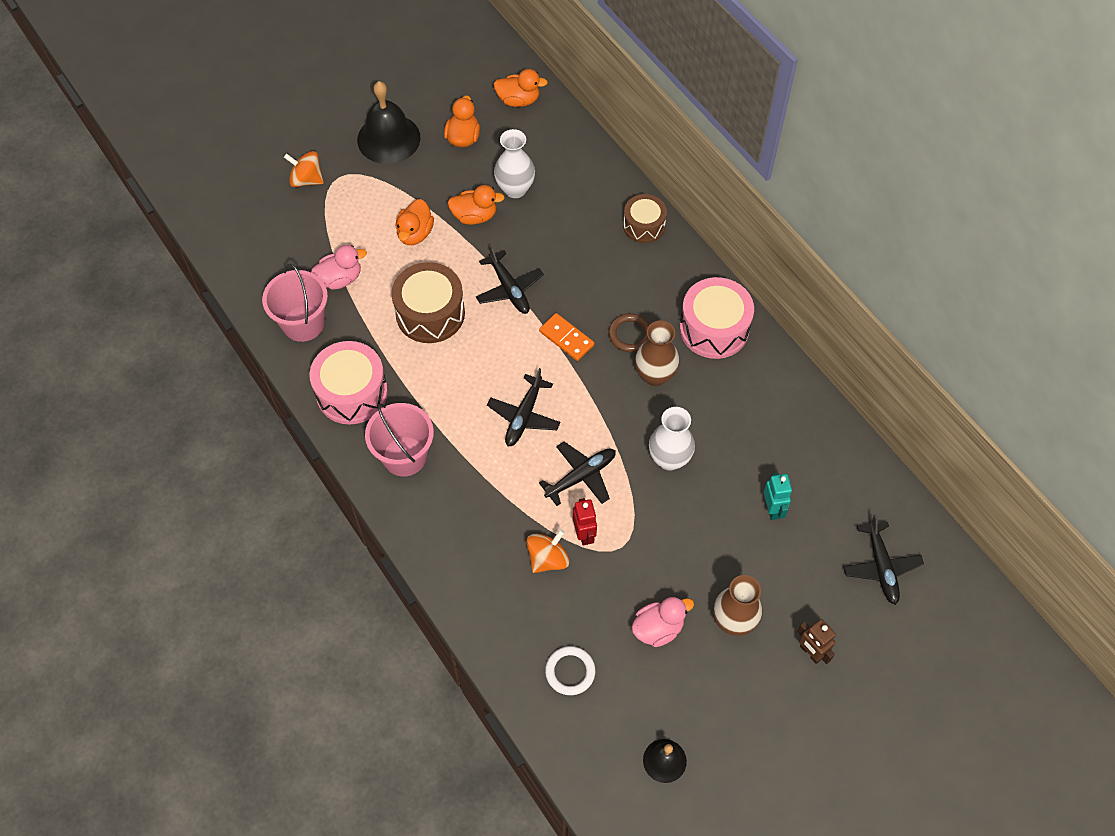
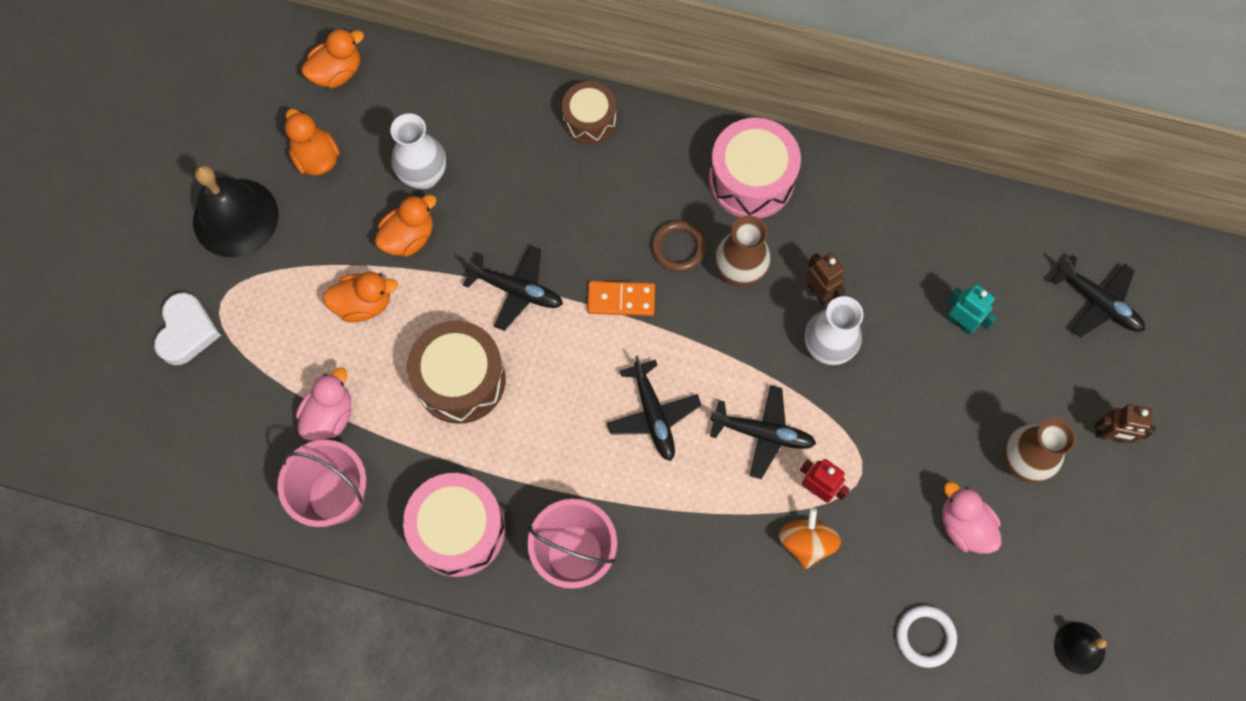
camera: 40 degrees left, 10 degrees up
orange spinning top [284,151,324,187] -> white heart [154,293,221,365]
orange duck [395,199,434,245] -> orange duck turned 75 degrees counterclockwise [323,272,398,323]
black plane [539,442,616,506] -> black plane turned 90 degrees clockwise [710,385,816,479]
pink duck [631,597,694,647] -> pink duck turned 60 degrees counterclockwise [942,482,1001,554]
none -> brown robot [805,253,846,305]

